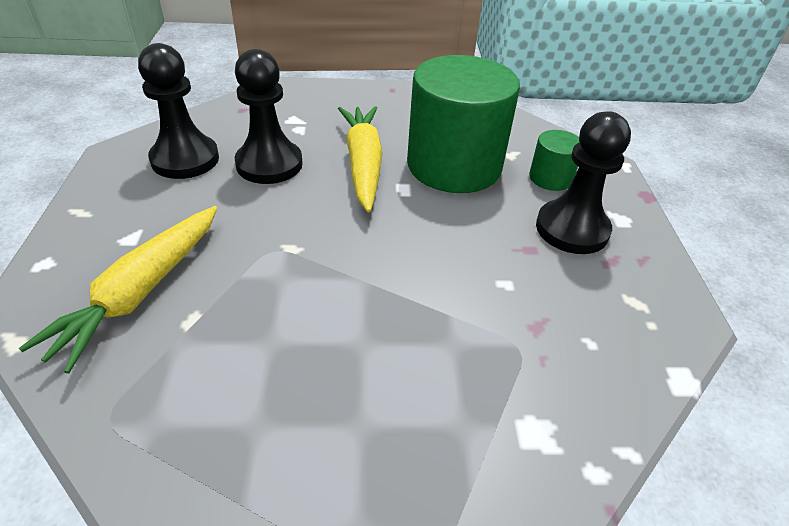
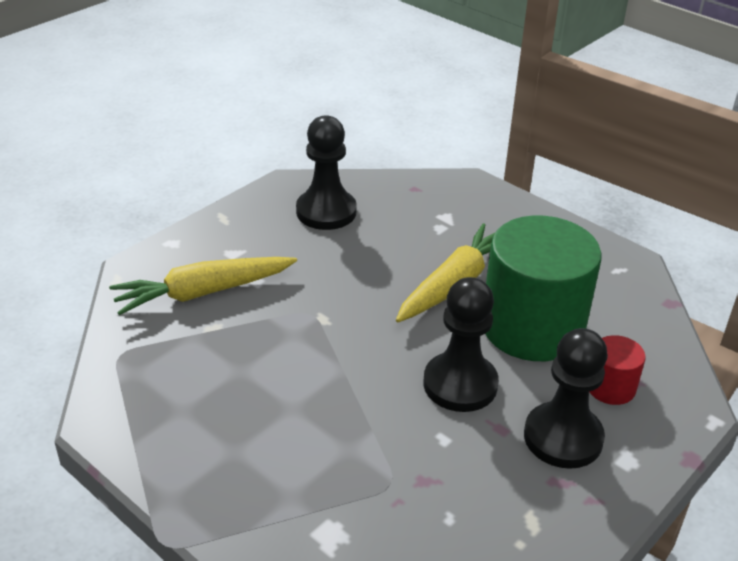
camera: 45 degrees right, 5 degrees down
black pawn [235,49,303,184] -> black pawn moved to [423,277,499,412]
green cylinder [529,130,579,191] -> red cylinder [589,335,646,405]

